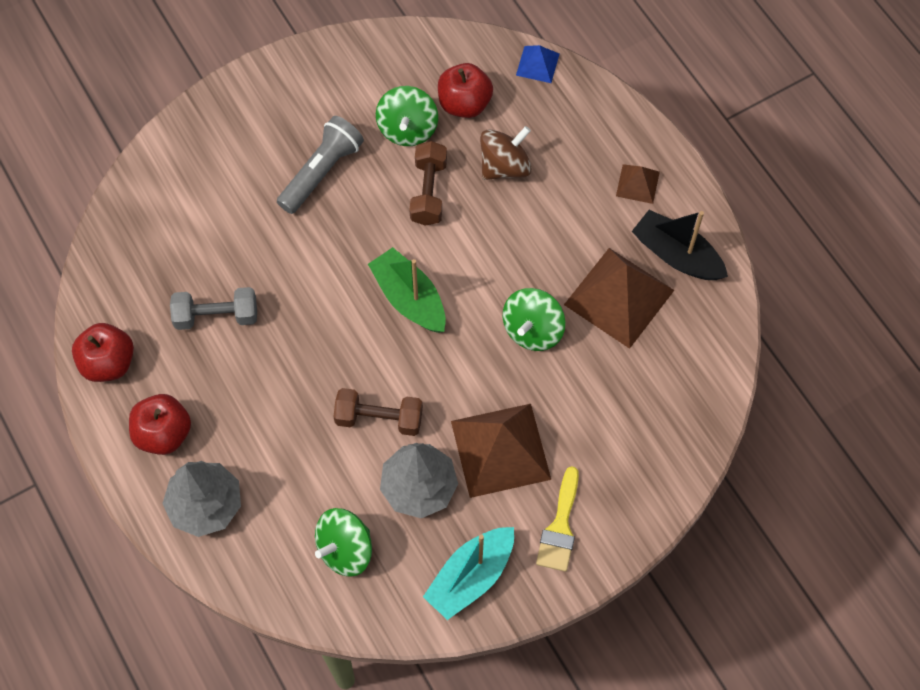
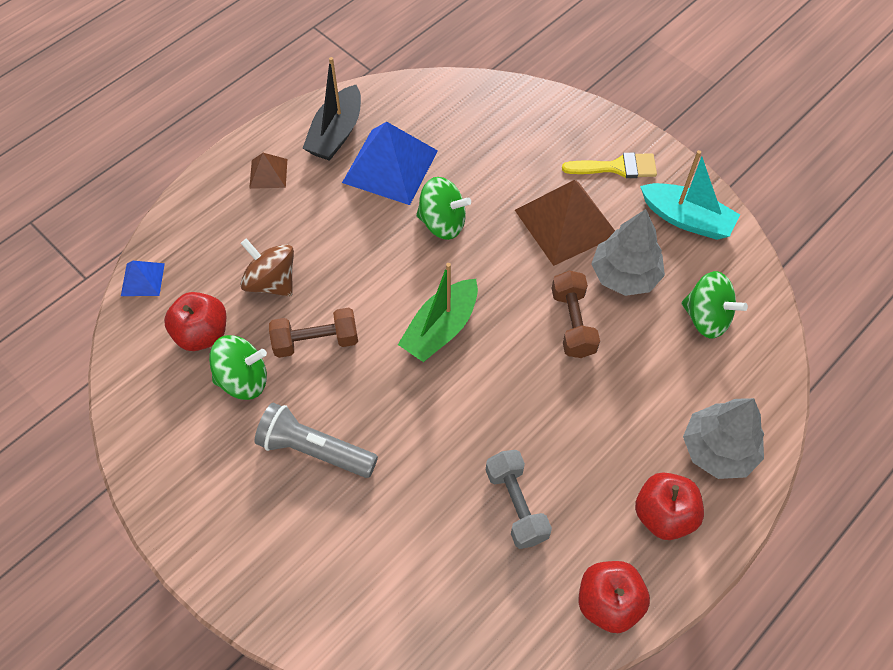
camera: 105 degrees left, 5 degrees down
brown pyramid [564,248,674,349] -> blue pyramid [342,122,438,205]

